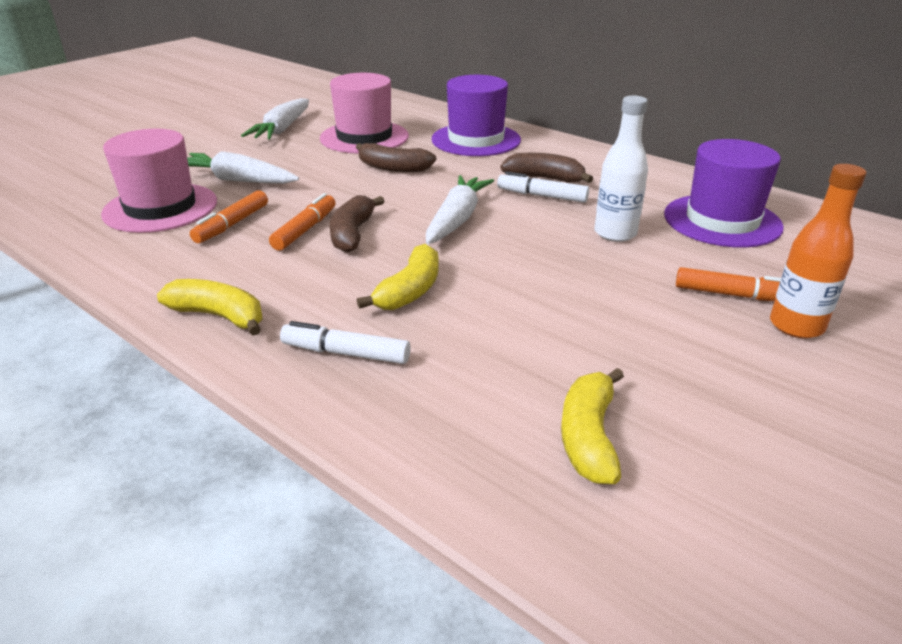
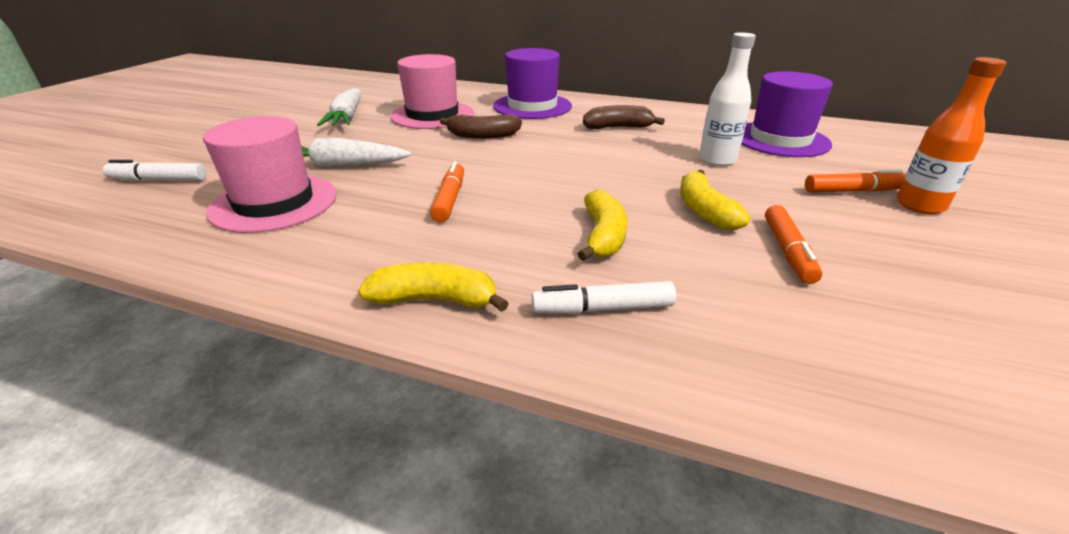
camera: 20 degrees left, 0 degrees up
orange marker [190,190,268,243] -> orange marker moved to [765,205,822,284]
brown banana [330,195,385,253] -> none
white carrot [426,175,494,244] -> none
white marker [497,171,589,203] -> white marker moved to [103,160,206,181]
yellow banana [561,368,624,484] -> yellow banana moved to [680,170,750,230]

